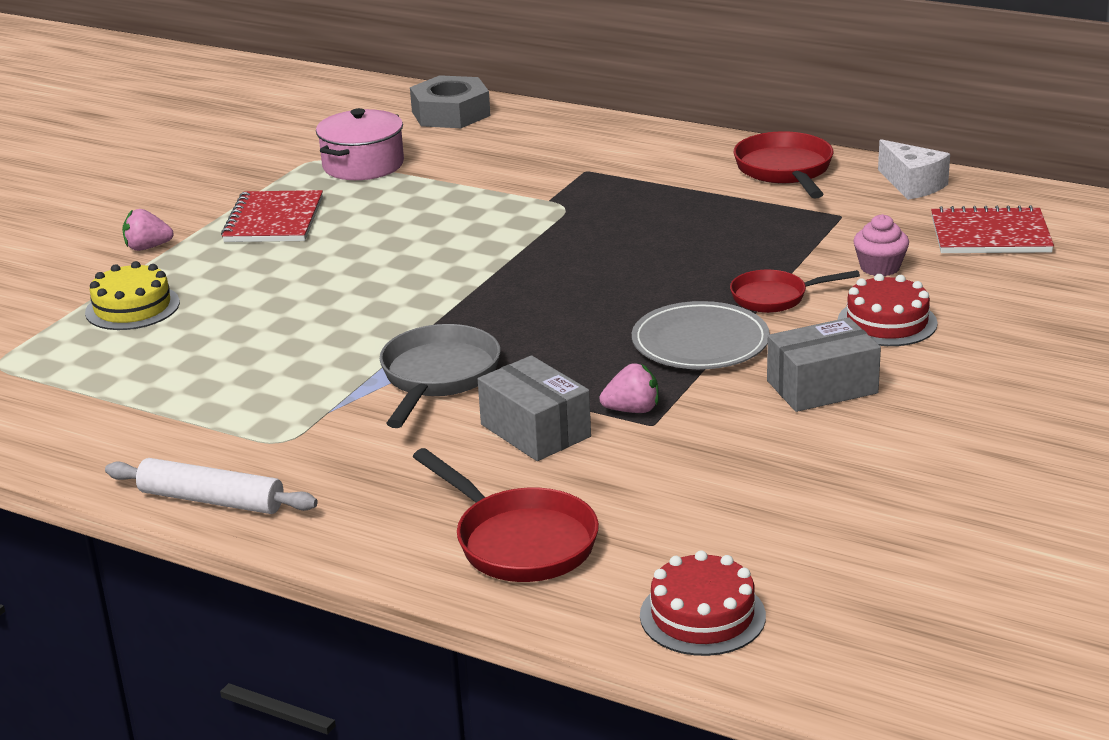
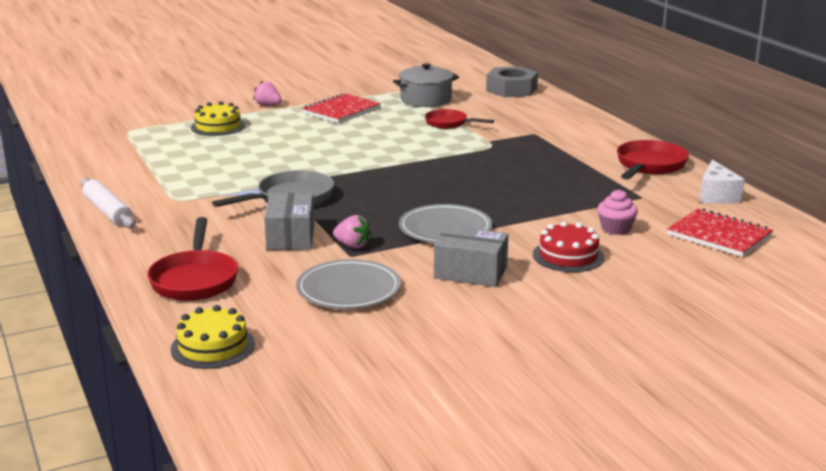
camera: 35 degrees right, 5 degrees down
pink pot [316,108,404,180] -> grey pot [393,63,459,107]
red cake [640,550,766,656] -> yellow cake [171,305,255,369]
red pan [730,270,860,313] -> red pan moved to [425,109,494,129]
none -> grey plate [296,259,401,309]

